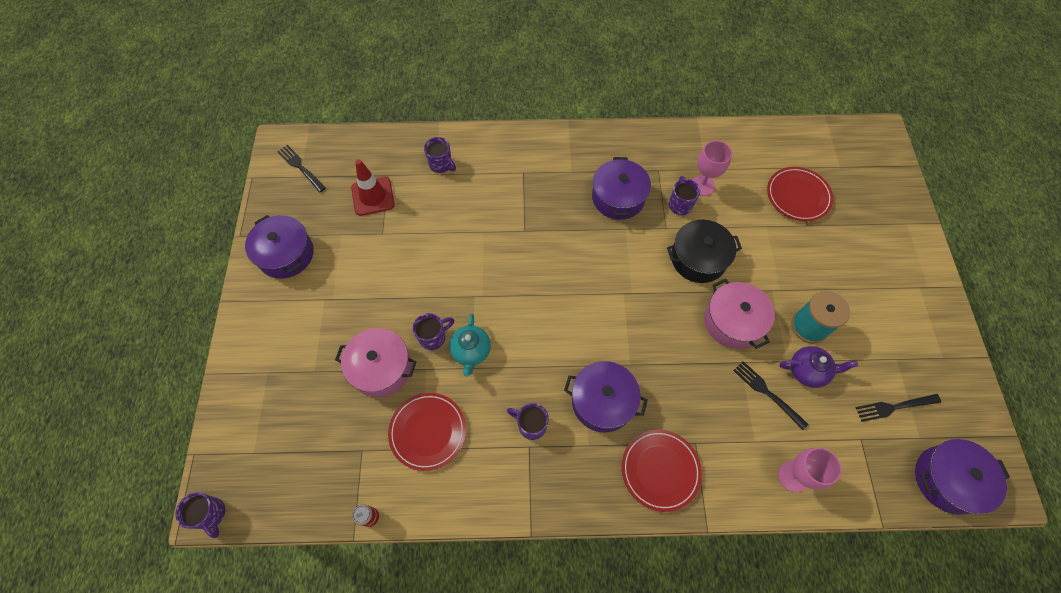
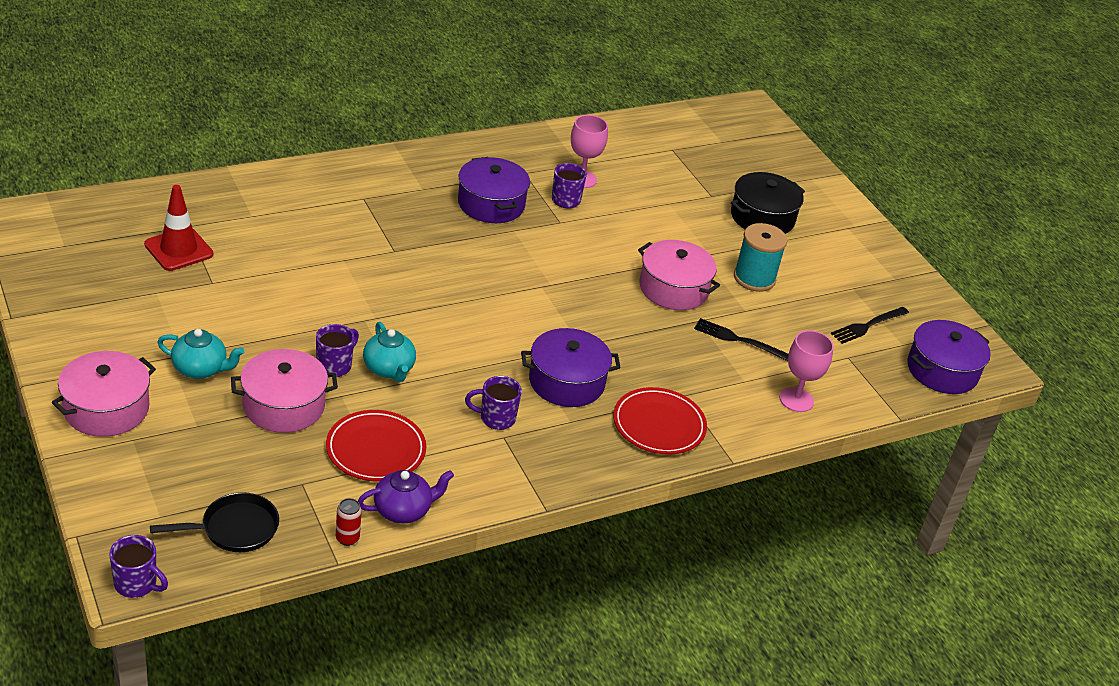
camera: 30 degrees left, 25 degrees down
purple pot [245,215,314,279] -> none
black fork [277,145,326,192] -> none
purple mug [424,137,456,173] -> none
black pot [667,220,742,283] -> black pot moved to [731,172,805,234]
red plate [767,167,833,221] -> none
purple teapot [779,346,858,388] -> purple teapot moved to [358,470,454,524]
none -> pink pot [52,351,156,437]
none -> black pan [150,492,279,552]
none -> turquoise teapot [157,329,244,379]

